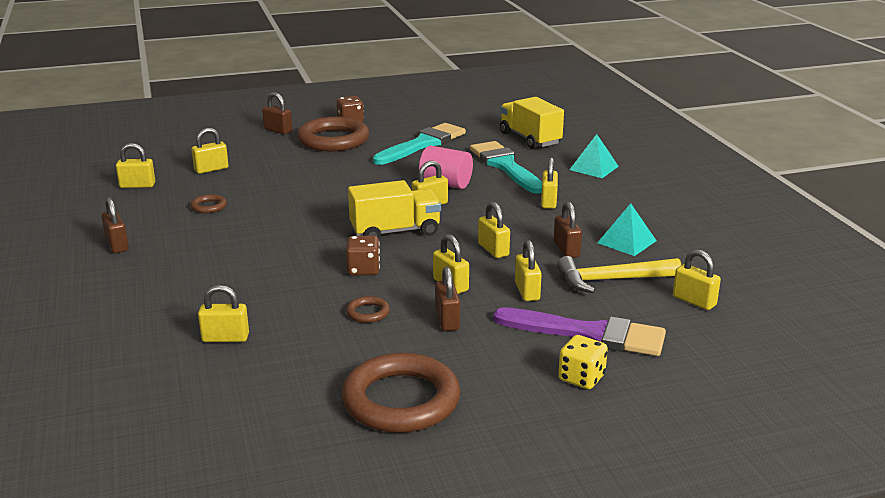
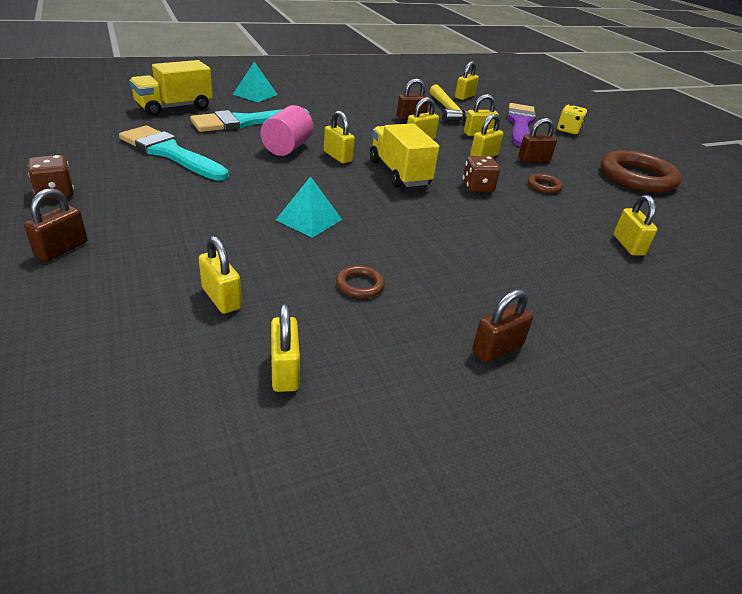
camera: 100 degrees left, 10 degrees up
brown ring [297,117,369,151] -> none
yellow padlock [541,157,558,209] -> none
turquoise pyramid [597,203,656,256] -> turquoise pyramid moved to [276,176,342,238]

